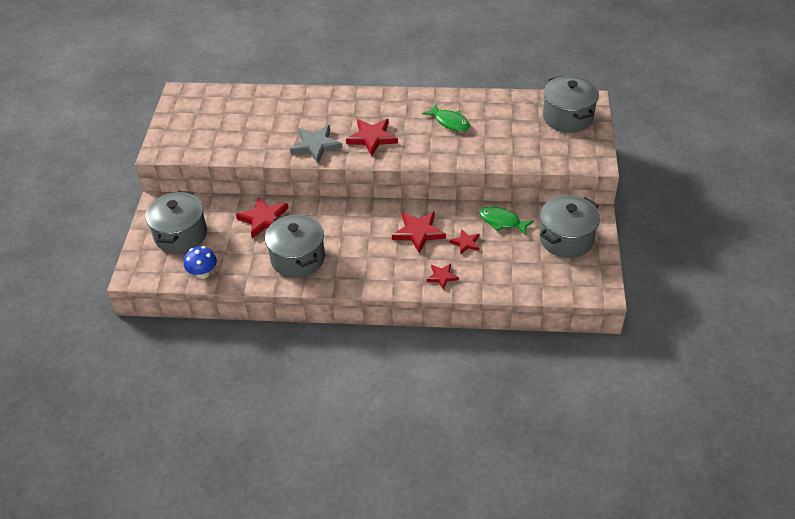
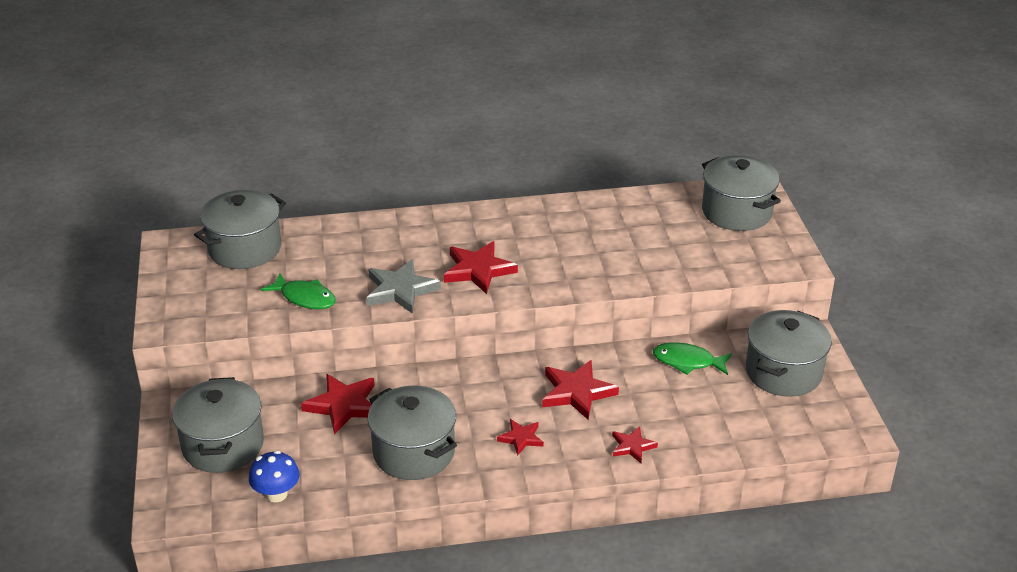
camera: 15 degrees left, 10 degrees down
green fish [422,104,470,132] -> green fish moved to [261,274,336,309]
red star [450,229,480,255] -> red star moved to [497,419,544,456]
none -> grey pot [194,190,286,269]

